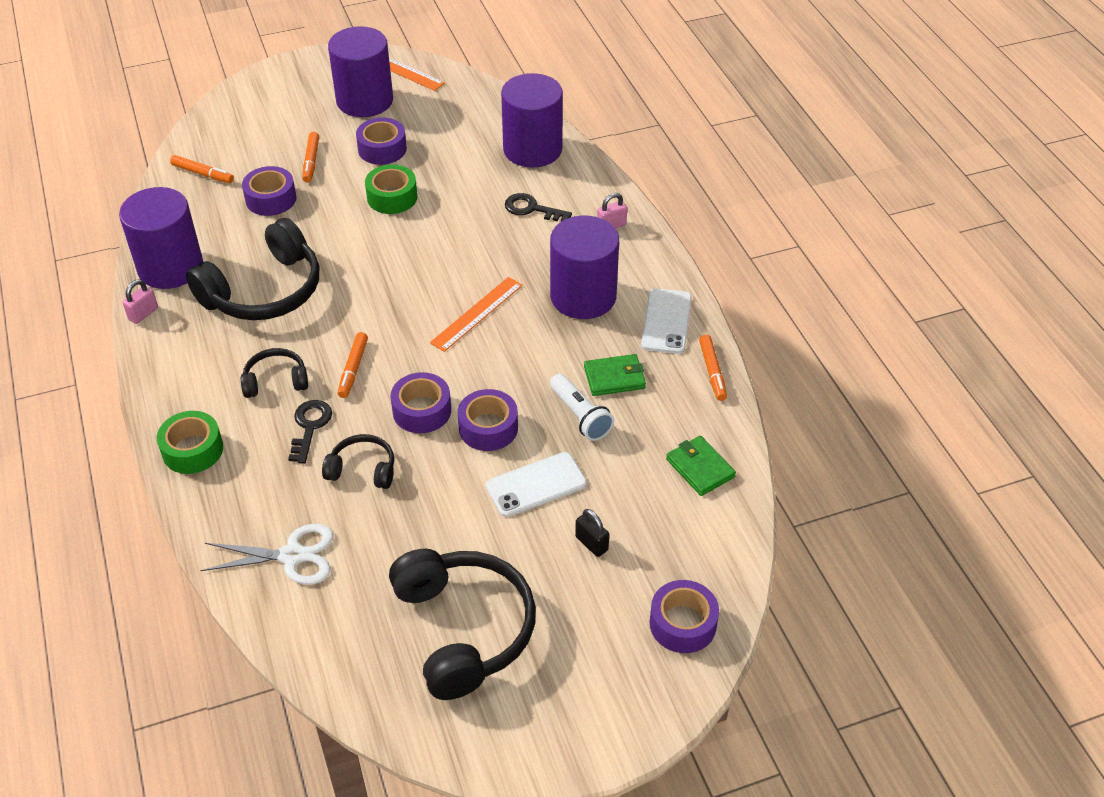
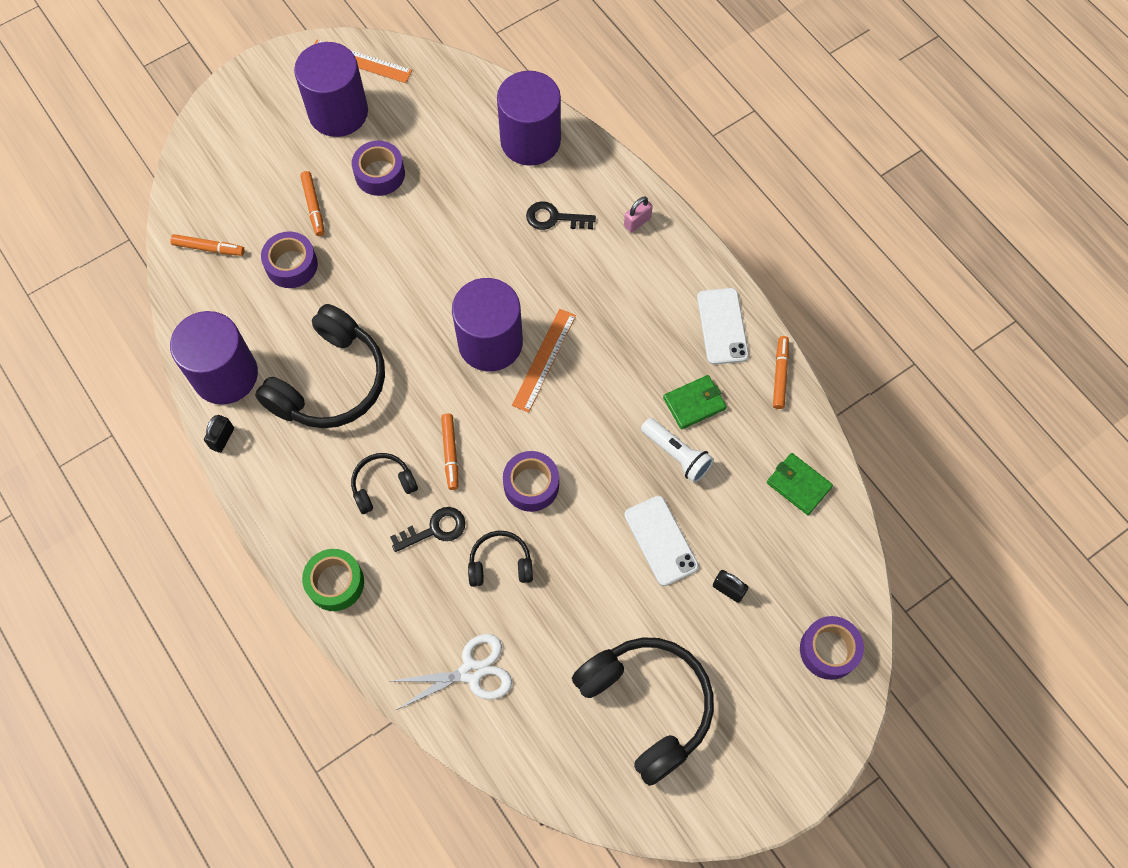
camera: 15 degrees left, 20 degrees up
pink padlock [123,279,158,324] -> black padlock [204,415,234,453]
black key [288,400,332,463] -> black key turned 75 degrees clockwise [390,507,465,552]
green tape [365,164,417,214] -> none
purple tape [458,389,518,451] -> none
white phone [486,452,587,517] -> white phone turned 75 degrees counterclockwise [624,496,699,586]
purple cylinder [550,216,619,319] -> purple cylinder moved to [452,278,523,371]
orange marker [699,335,727,401] -> orange marker turned 150 degrees counterclockwise [773,336,789,409]

